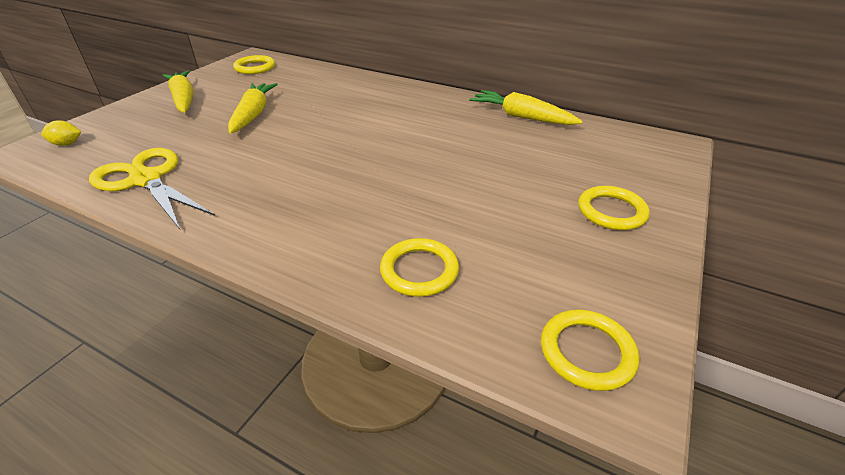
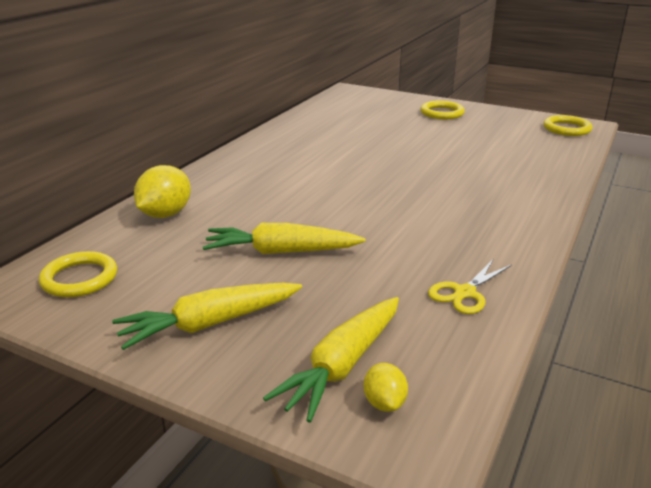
camera: 90 degrees left, 10 degrees down
yellow scissors [89,148,215,229] -> yellow scissors [428,260,512,314], size x0.55
yellow ring [380,238,459,297] -> none
yellow carrot [469,90,583,125] -> yellow carrot moved to [263,297,399,423]
none -> yellow lemon [134,165,191,218]

